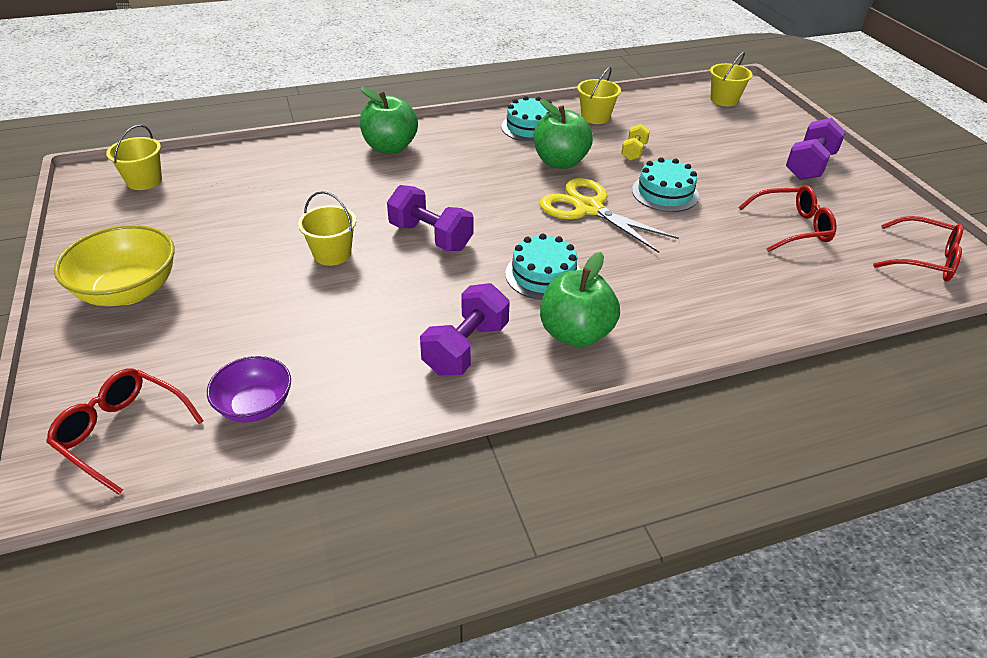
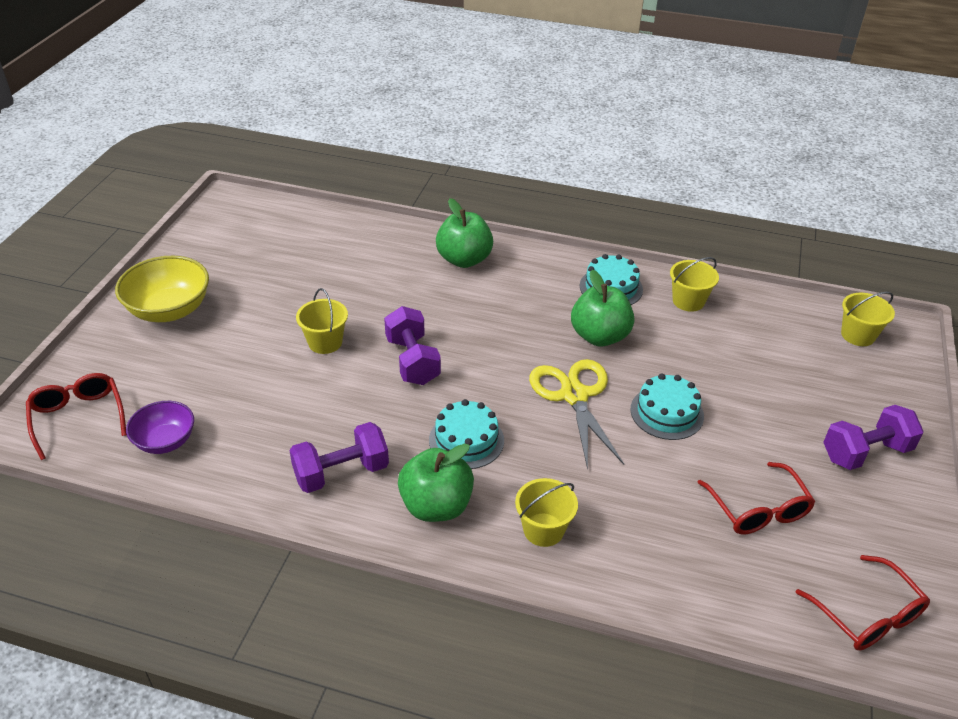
camera: 35 degrees right, 0 degrees up
yellow bucket [106,125,162,190] -> yellow bucket moved to [515,478,578,547]
yellow dumbbell [621,124,650,161] -> none
red glasses [738,185,837,252] -> red glasses turned 45 degrees clockwise [697,462,815,534]

